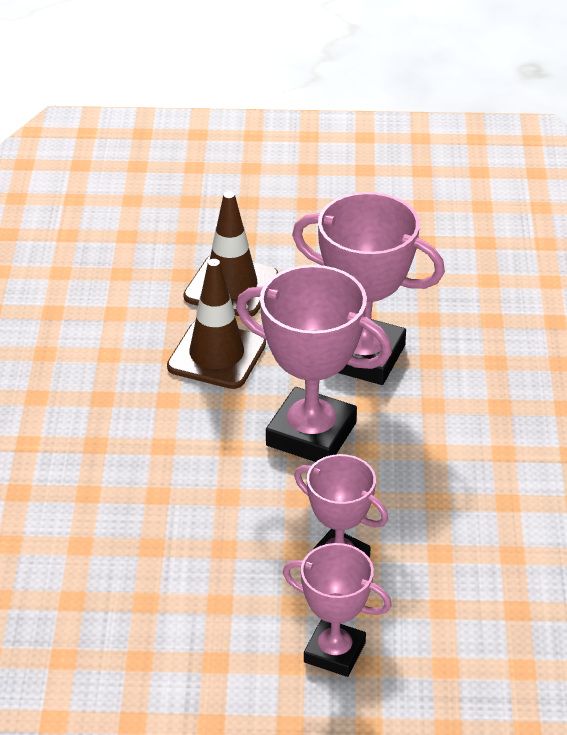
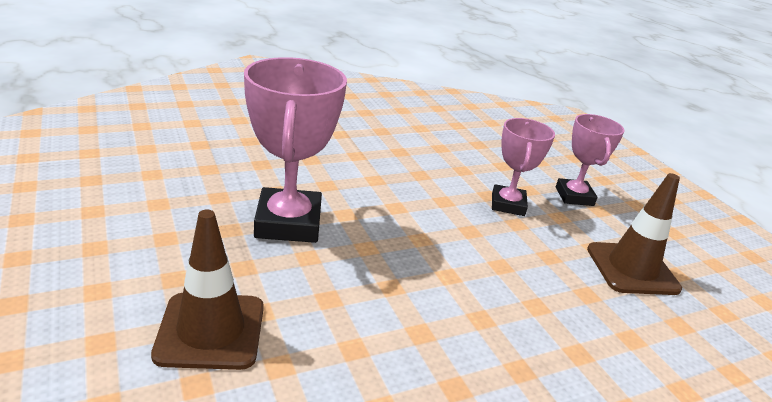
camera: 120 degrees left, 10 degrees down
brown traffic cone [167,259,266,389] -> brown traffic cone moved to [587,173,682,295]
pink trophy [236,265,392,462] -> none

